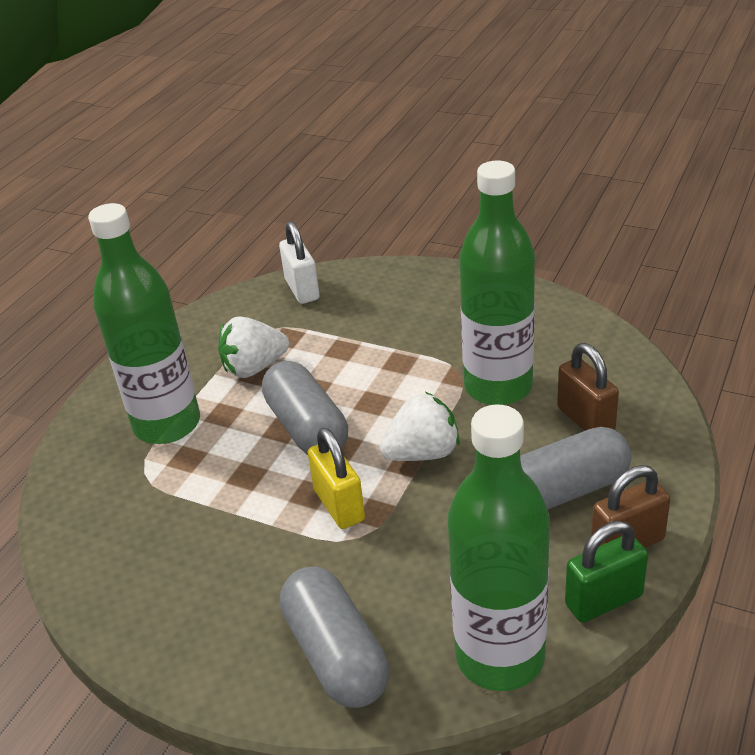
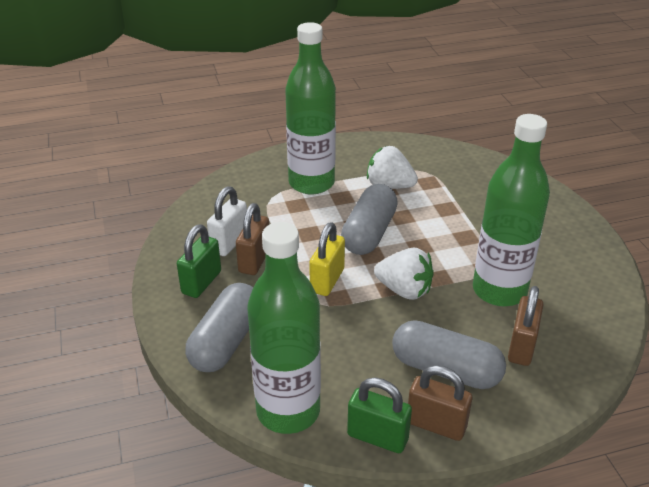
camera: 45 degrees right, 0 degrees up
white padlock [279,221,320,304] -> white padlock moved to [207,186,247,256]
none -> green padlock [177,224,221,298]
none -> brown padlock [236,203,269,275]

